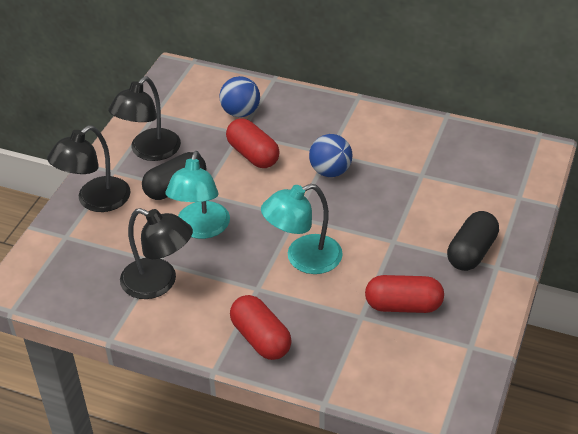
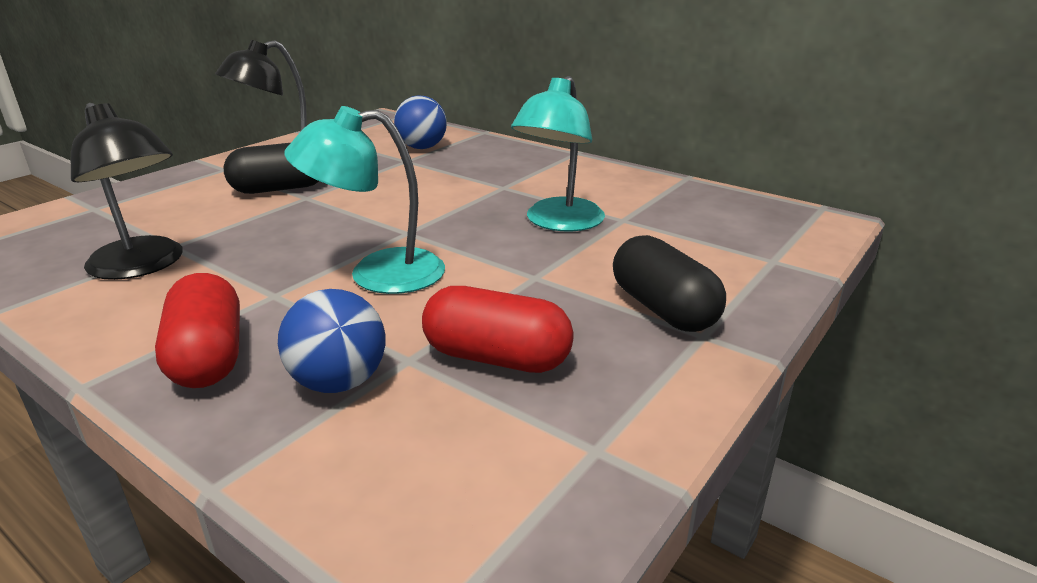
camera: 15 degrees right, 15 degrees down
black lamp [47,125,130,212] -> none
turquoise lamp [165,151,230,239] -> turquoise lamp moved to [511,76,605,231]
red capsule [226,119,280,168] -> none
blue ball [309,134,352,177] -> blue ball moved to [278,289,385,393]
black capsule [447,211,499,271] -> black capsule turned 75 degrees counterclockwise [613,235,726,332]

